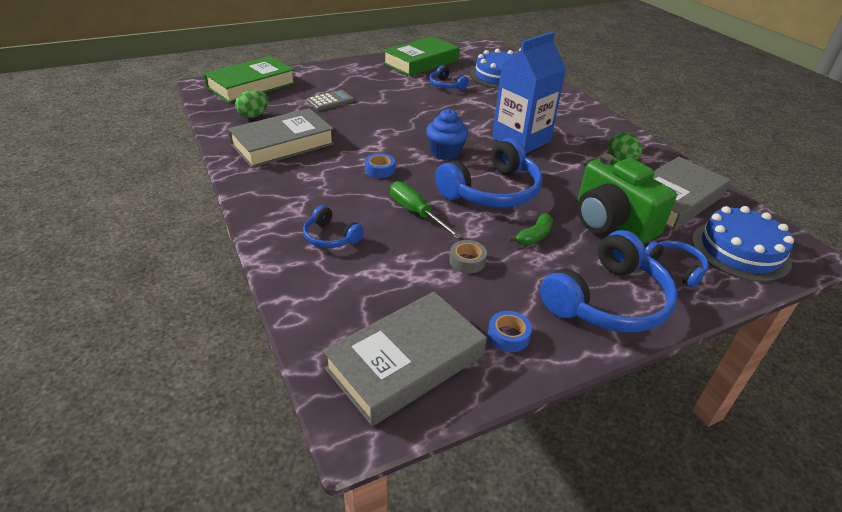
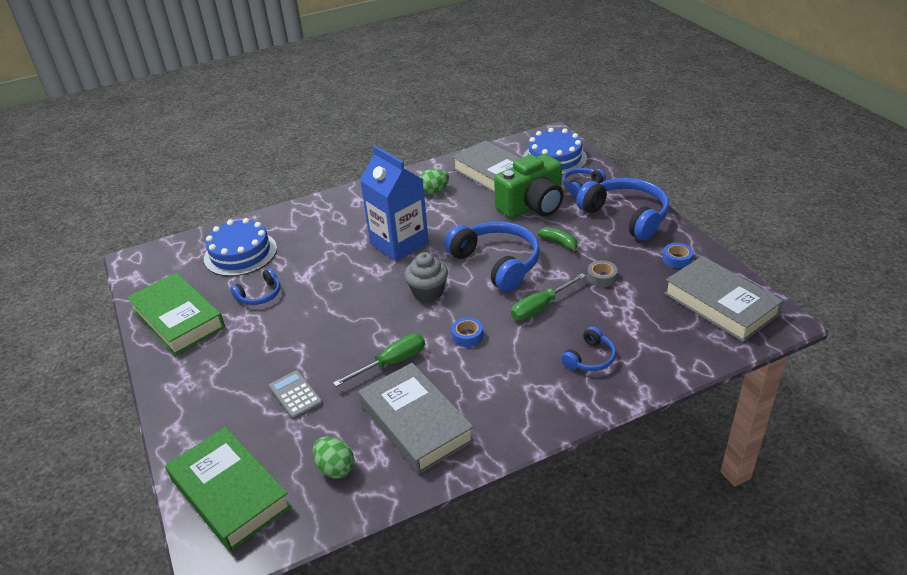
camera: 85 degrees left, 0 degrees up
blue cupcake [426,109,469,160] -> grey cupcake [404,252,448,302]
none -> green screwdriver [333,334,425,387]

